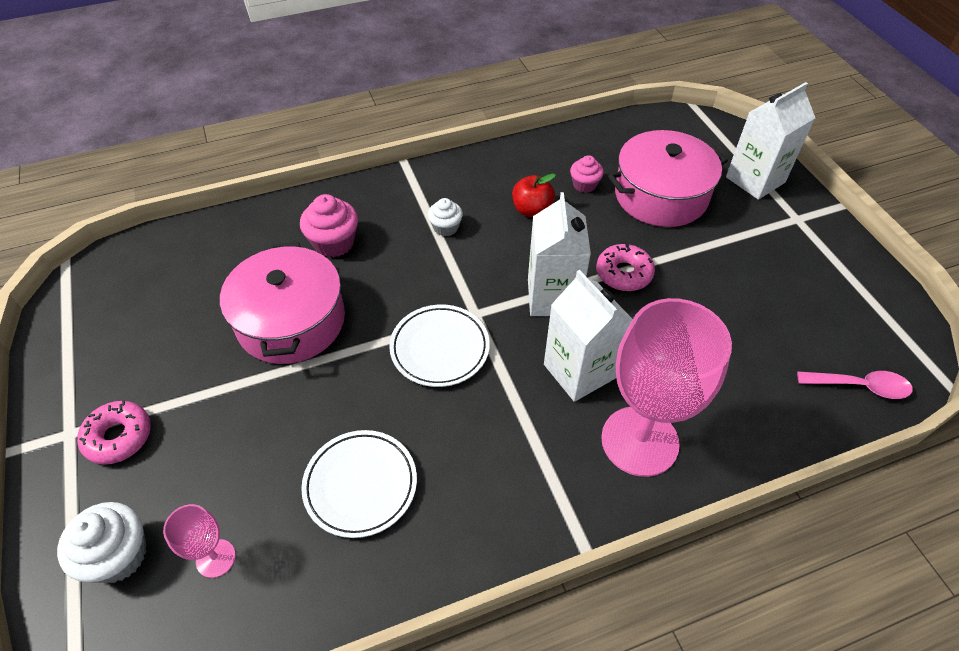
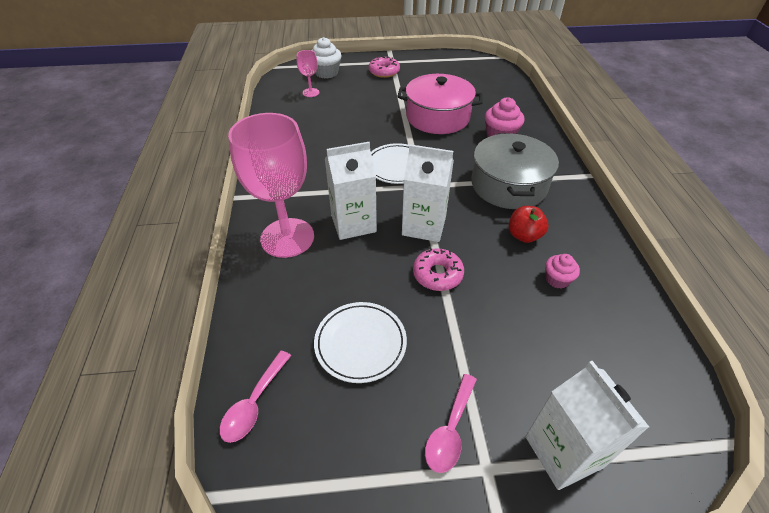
camera: 105 degrees right, 5 degrees down
white plate [301,430,417,538] -> white plate moved to [314,302,407,383]
white cupcake [428,198,463,236] -> grey pot [472,133,559,209]
pink pot [608,130,728,227] -> none
none -> pink spoon [425,374,477,473]

